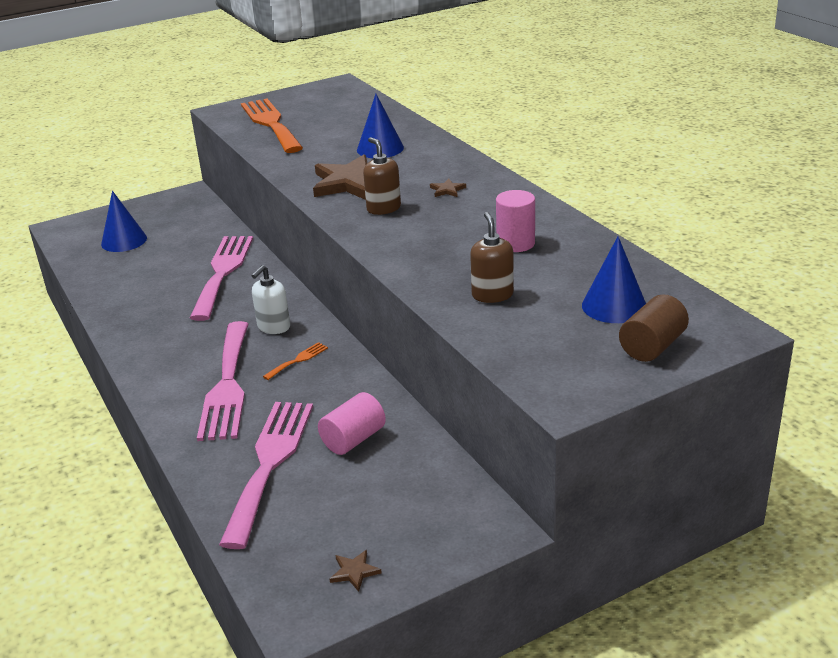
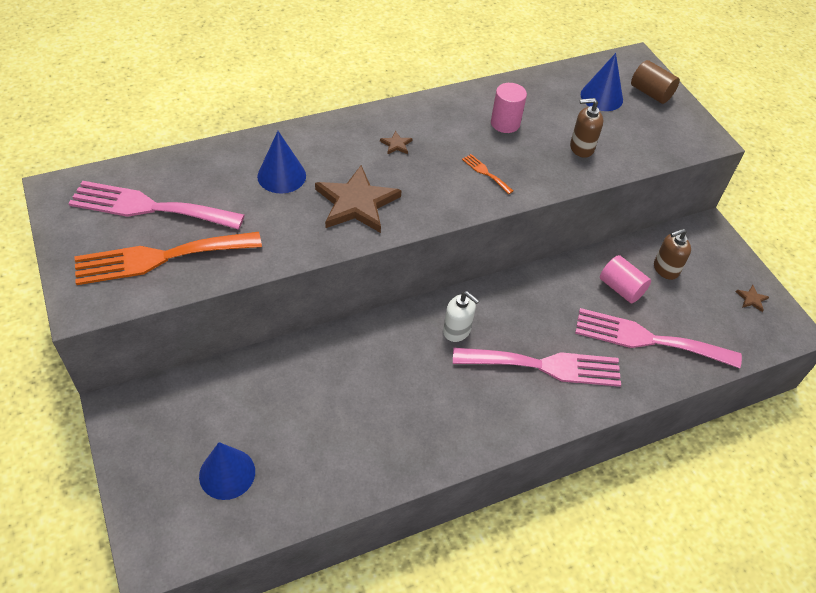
camera: 90 degrees left, 20 degrees up
pink fork [190,236,253,321] -> pink fork moved to [68,181,245,230]
orange fork [263,342,328,380] -> orange fork moved to [462,154,513,194]
brown soap dispenser [363,137,401,215] -> brown soap dispenser moved to [654,228,691,280]

